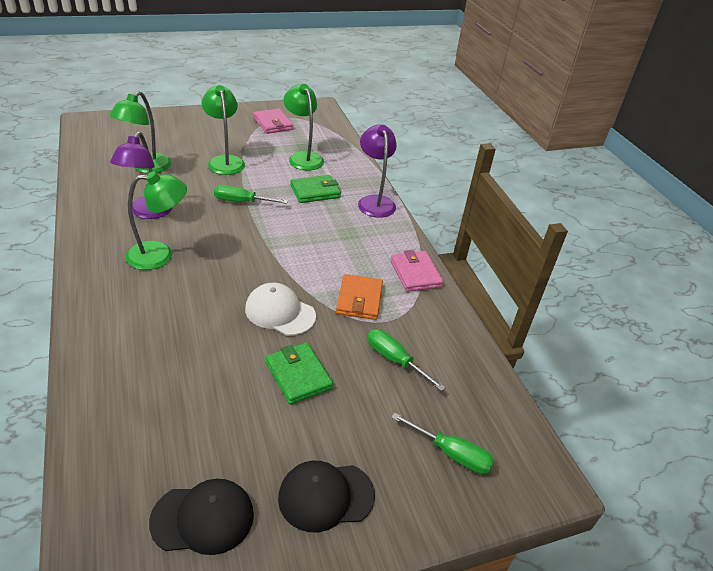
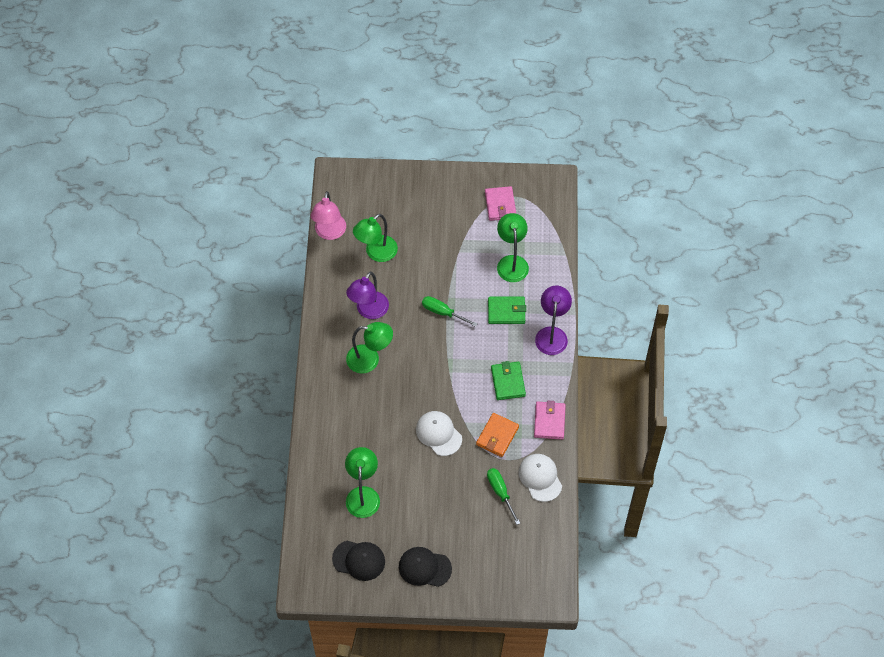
camera: 25 degrees right, 20 degrees up
green lamp [201,85,245,175] -> green lamp moved to [345,447,380,518]
green wallet [266,343,333,405] -> green wallet moved to [491,361,526,400]
green screwdriver [391,413,494,474] -> none
none -> pink lamp [311,191,346,240]
none -> white cap [518,454,562,502]

